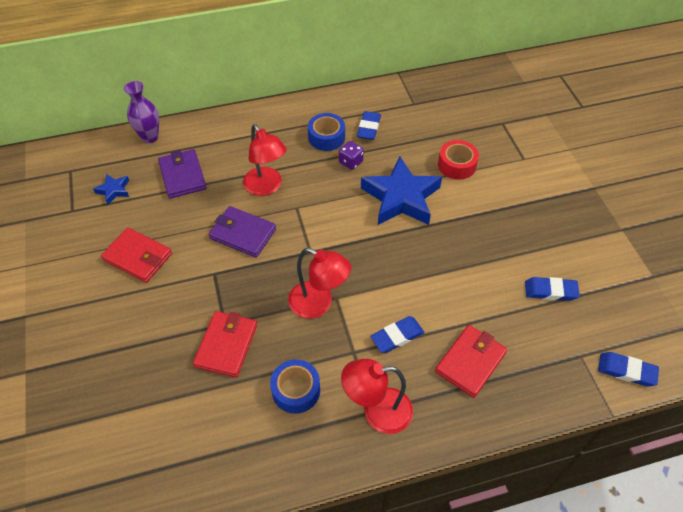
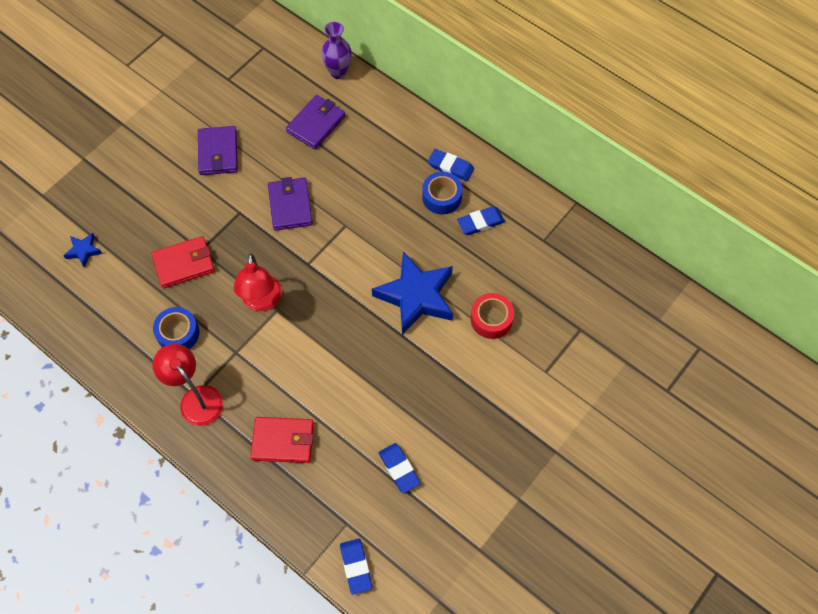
camera: 55 degrees right, 10 degrees up
blue star [93,174,129,204] -> blue star moved to [63,233,103,268]
red wallet [101,228,172,283] -> purple wallet [198,126,238,175]
red lamp [243,124,287,196] -> none
purple dice [339,141,364,170] -> none
blue eraser [370,316,424,353] -> blue eraser moved to [428,149,474,181]

